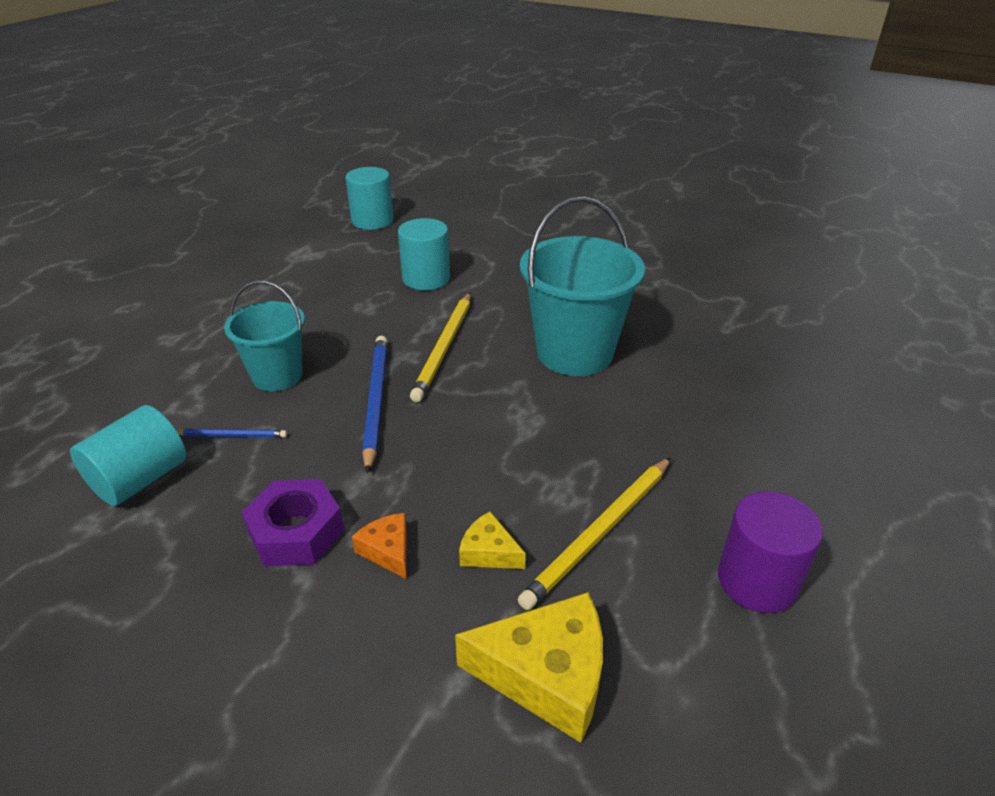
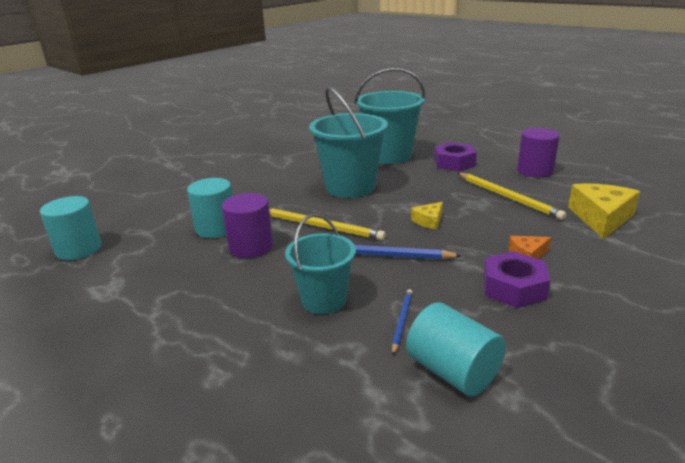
camera: 75 degrees left, 10 degrees down
yellow cheese [459,511,526,569] -> yellow cheese moved to [411,202,443,229]
none -> purple cylinder [222,193,273,258]
none -> turquoise bucket [355,68,425,164]
none -> purple nut [434,142,477,171]

